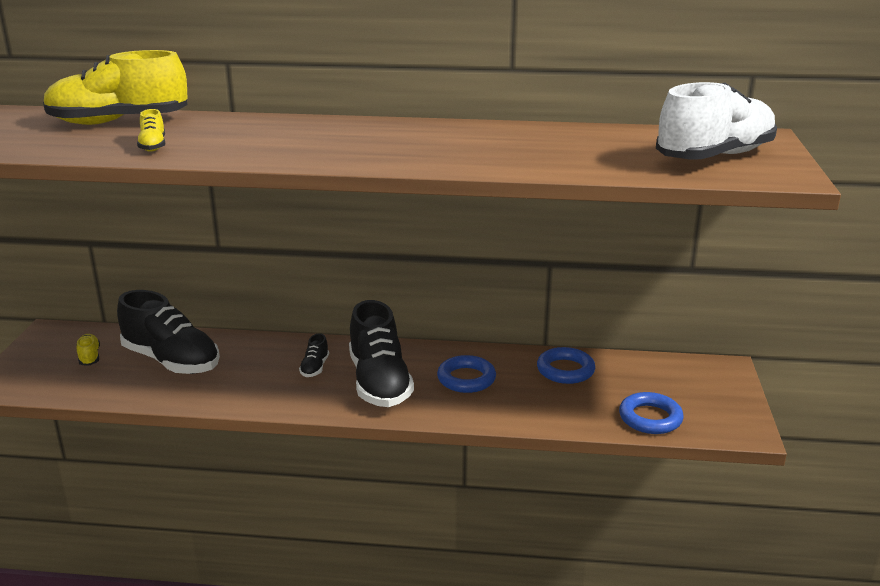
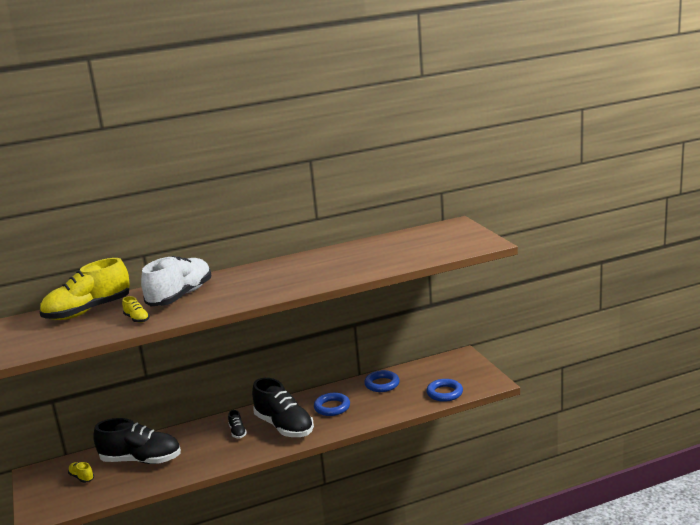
camera: 25 degrees left, 5 degrees down
white shoe [656,82,777,159] -> white shoe moved to [141,256,212,306]

